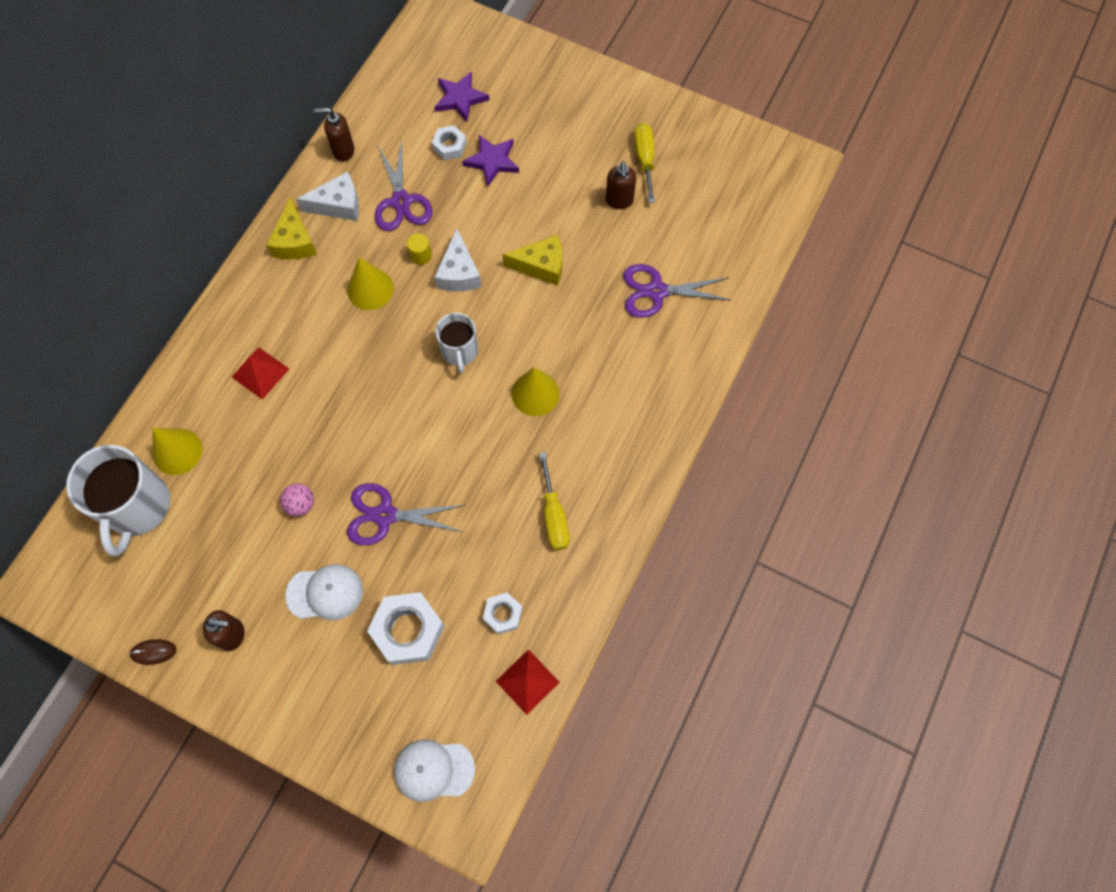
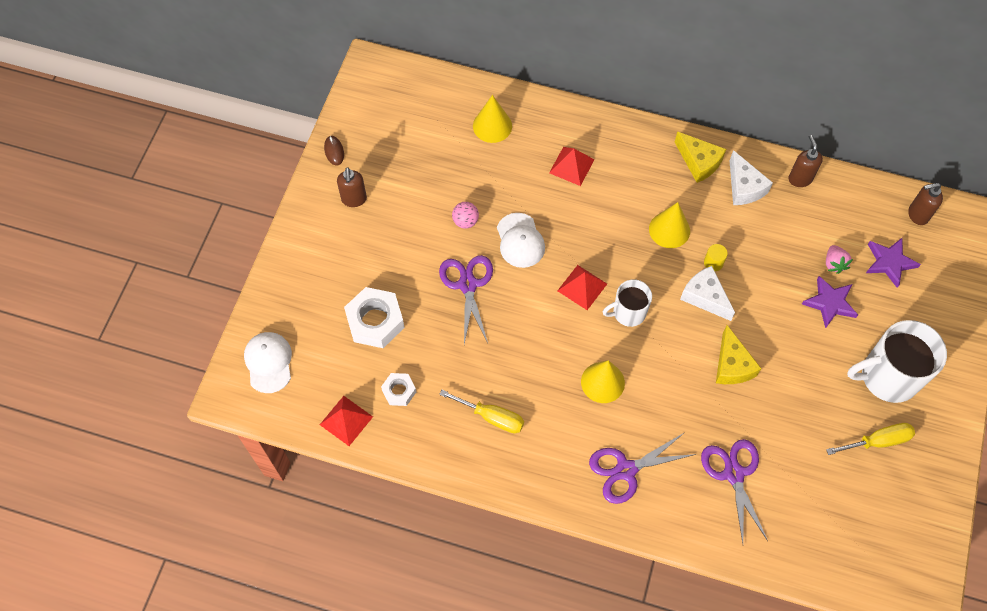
camera: 80 degrees right, 5 degrees down
white mug [66,445,170,556] -> white mug moved to [847,320,947,403]
yellow cheese [267,197,317,260] -> yellow cheese turned 120 degrees counterclockwise [675,131,726,183]
white cap [285,564,363,620] -> white cap moved to [497,213,545,268]
purple scissors [375,139,433,231] -> purple scissors moved to [589,432,696,504]
white nut [432,125,467,160] -> pink strawberry [826,245,853,274]
white cheese [434,229,482,291] -> white cheese turned 60 degrees clockwise [680,266,735,321]
yellow screwdriver [539,452,569,550] -> yellow screwdriver turned 135 degrees counterclockwise [439,390,524,433]
brown soap dispenser [606,161,637,209] -> brown soap dispenser moved to [908,183,943,225]
none -> red pyramid [558,265,607,310]

